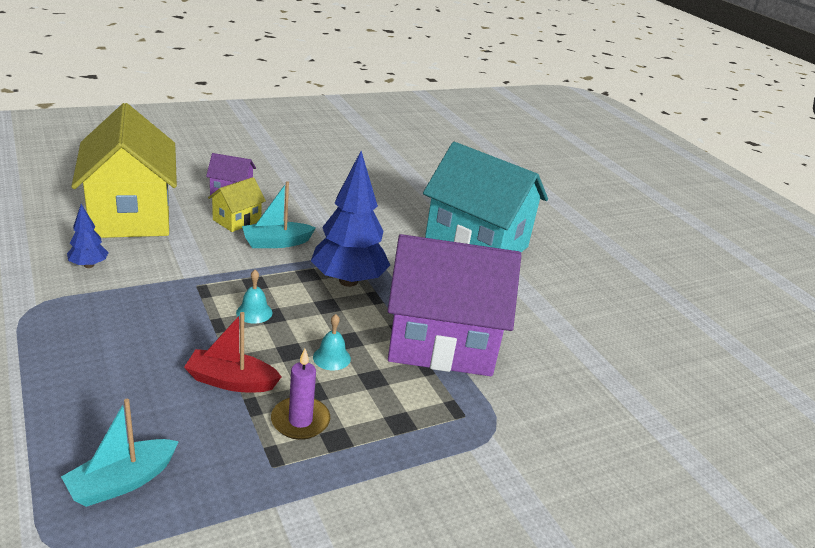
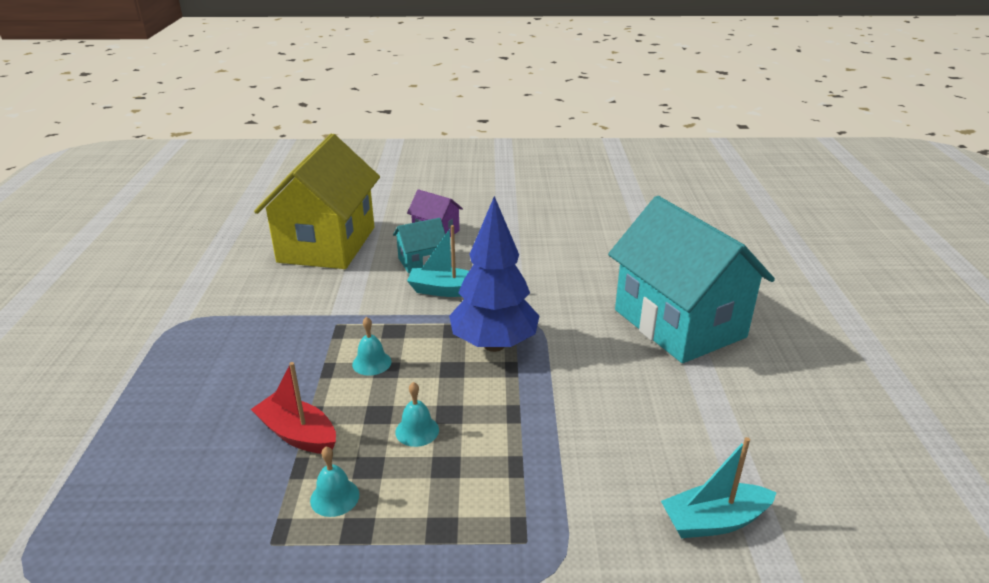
camera: 30 degrees right, 0 degrees up
turquoise boat [61,399,179,507] -> turquoise boat moved to [661,437,777,538]
blue tree [67,204,109,268] -> none
yellow house [208,177,266,232] -> turquoise house [393,218,445,273]
purple candle [271,349,330,440] -> turquoise bell [310,446,359,517]
purple house [388,234,522,376] -> none

